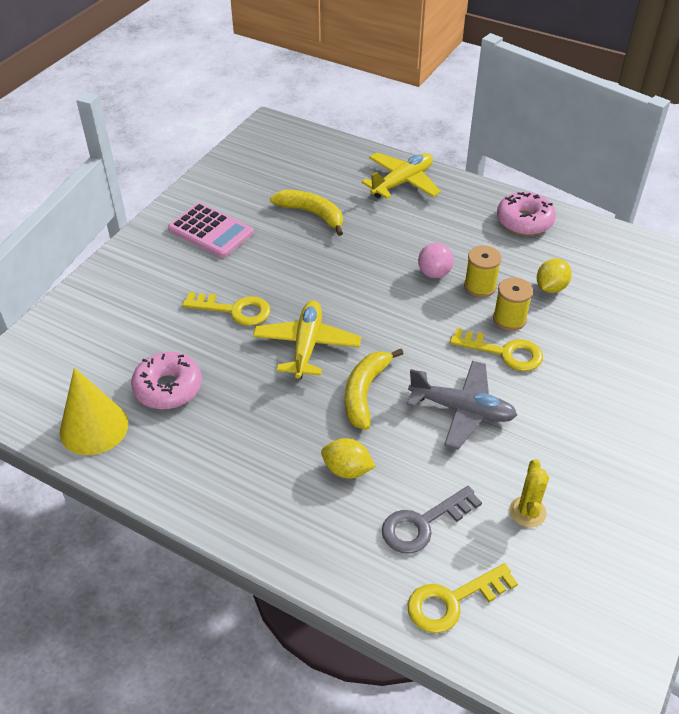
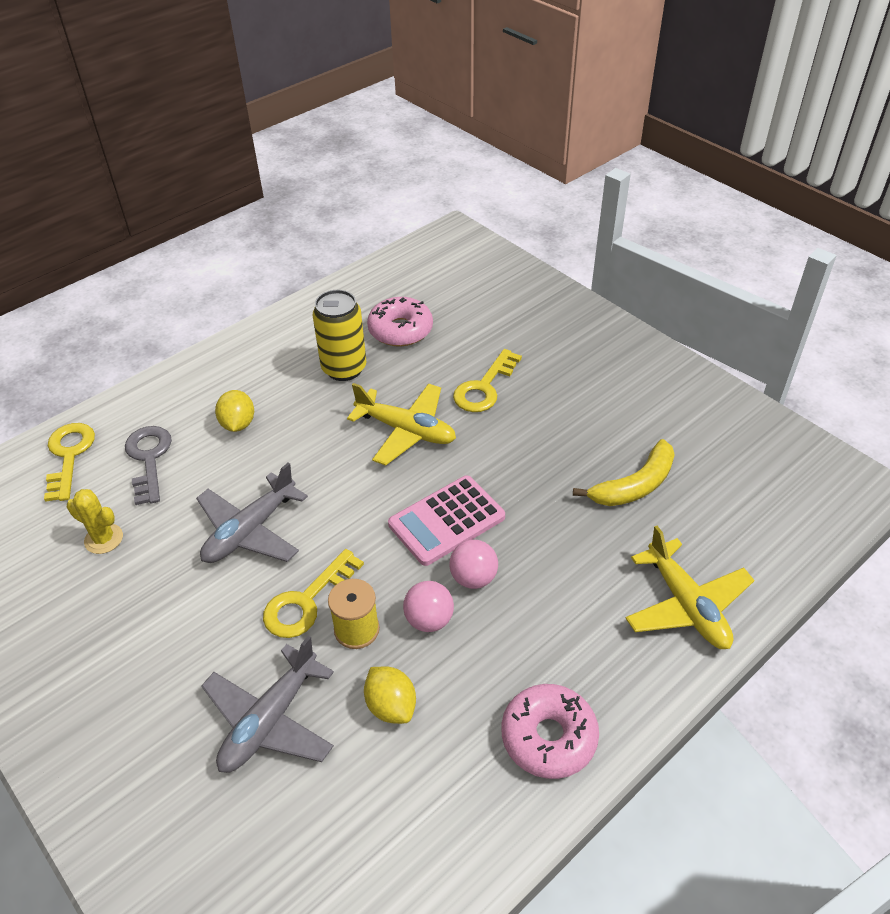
camera: 110 degrees right, 0 degrees up
yellow cone [60,367,128,455] -> none
pink calculator [168,203,254,258] -> pink calculator moved to [388,476,505,566]
yellow lemon [321,438,376,479] -> yellow lemon turned 45 degrees counterclockwise [215,390,254,432]
yellow banana [345,349,404,430] -> none
yellow spool [464,245,502,297] -> pink ball [403,581,454,632]
none -> grey plane [201,636,334,773]
none -> yellow can [313,290,366,381]

